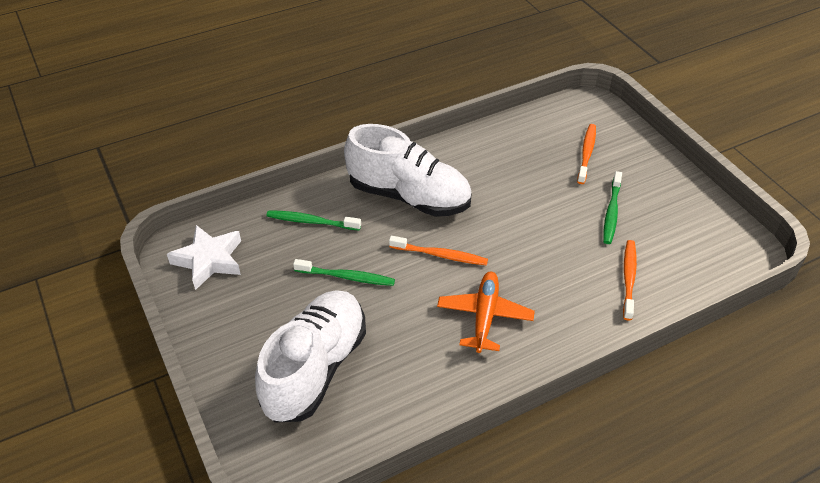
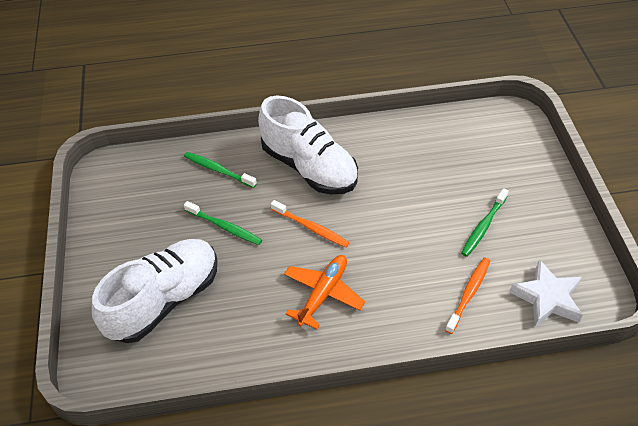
camera: 20 degrees right, 5 degrees up
white star [167,225,241,290] -> white star moved to [509,259,583,327]
orange toothbrush [577,124,596,184] -> none

